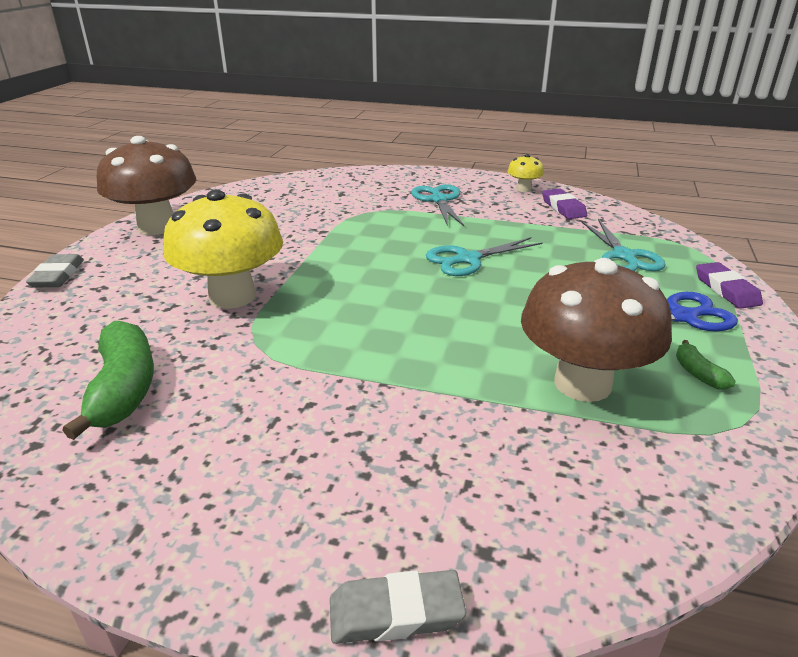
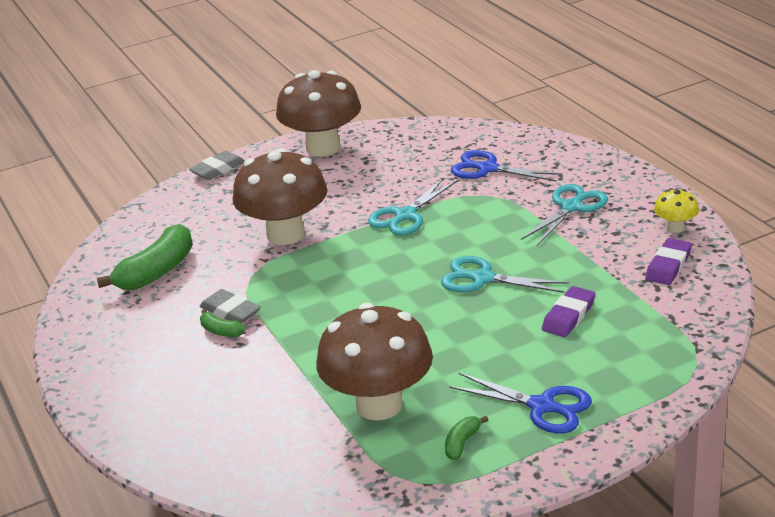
camera: 50 degrees right, 0 degrees up
yellow mushroom [163,189,283,309] -> brown mushroom [233,148,328,245]
grey eraser [330,570,466,644] -> grey eraser moved to [200,289,261,323]
turquoise scissors [582,219,666,271] -> turquoise scissors moved to [368,177,458,235]
purple eraser [696,262,763,309] -> purple eraser moved to [542,286,596,337]
none -> green banana [200,309,246,337]
none -> blue scissors [451,150,562,182]

